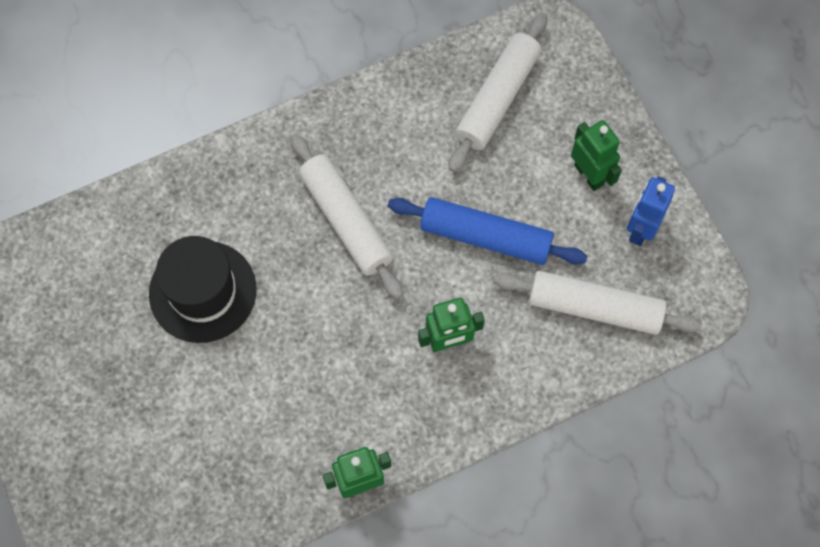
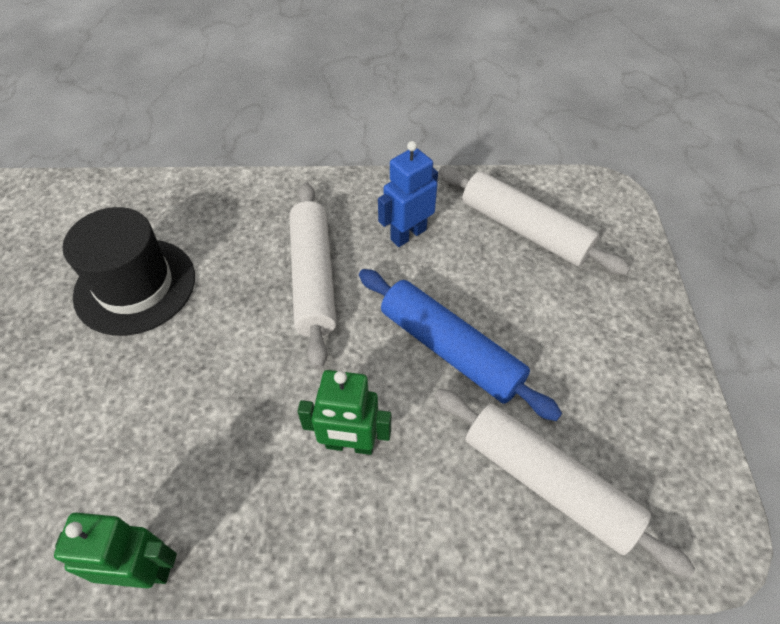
camera: 25 degrees right, 15 degrees down
white rolling pin [448,13,547,172] -> white rolling pin turned 75 degrees clockwise [439,166,631,275]
green robot [571,120,622,191] -> none
blue robot [627,176,675,246] -> blue robot moved to [378,141,438,247]

